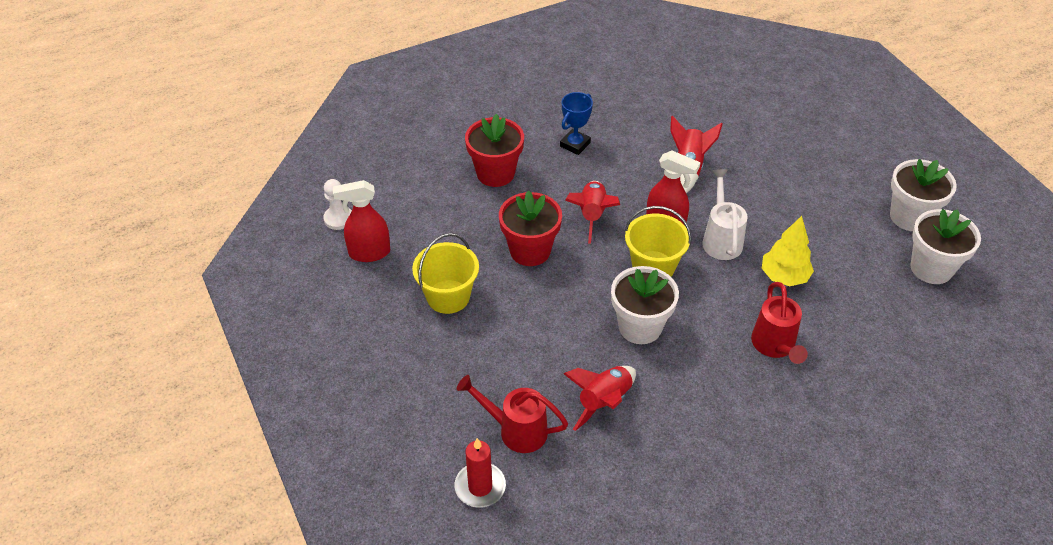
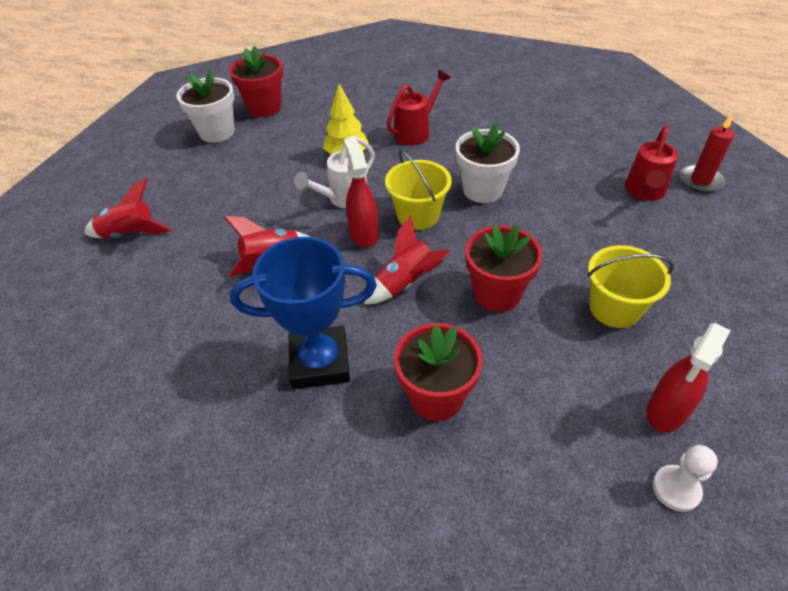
camera: 130 degrees left, 0 degrees up
red spray bottle [333,180,390,262] -> red spray bottle turned 90 degrees clockwise [647,323,731,432]
red watering can [457,375,568,453] -> red watering can turned 45 degrees clockwise [625,125,678,201]
blue trophy [560,92,593,155] -> blue trophy [230,237,377,389], size x1.82
red rocket [564,366,636,431] -> red rocket moved to [84,178,172,238]
white flower pot [910,209,981,284] -> red flower pot [229,46,283,117]

